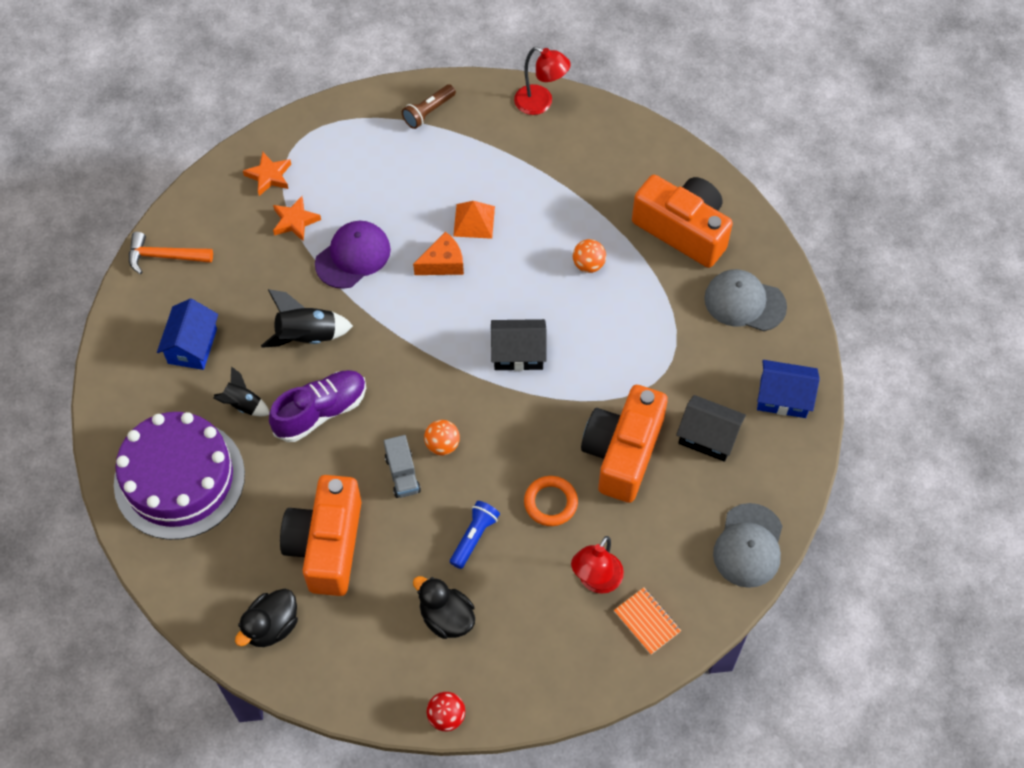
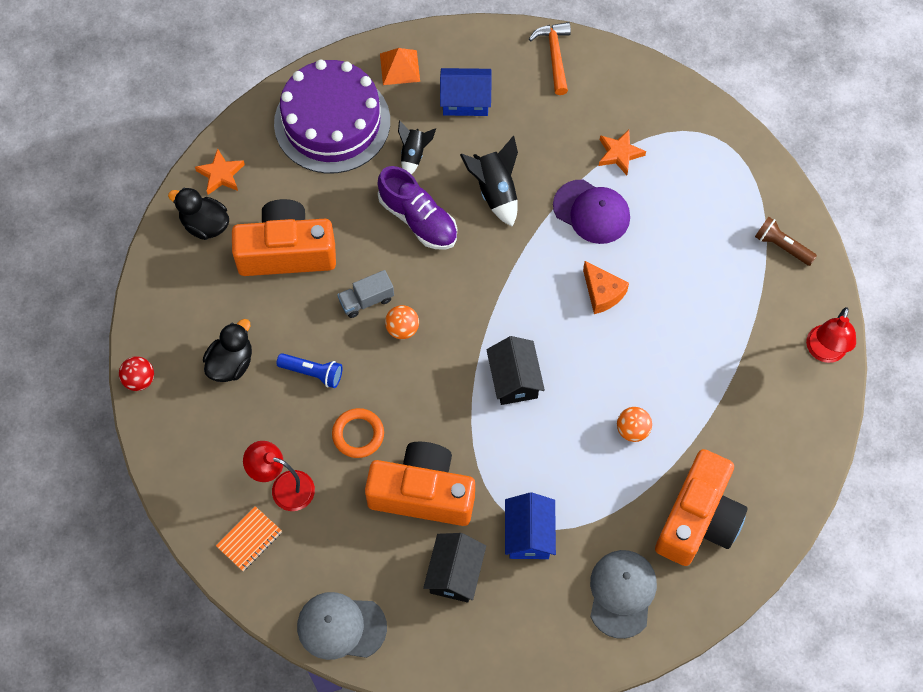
camera: 80 degrees right, 5 degrees up
orange star [243,152,291,196] -> orange star moved to [195,149,245,195]
orange pyramid [453,201,495,239] -> orange pyramid moved to [380,48,420,85]
blue house [757,360,820,418] -> blue house moved to [505,492,556,559]

